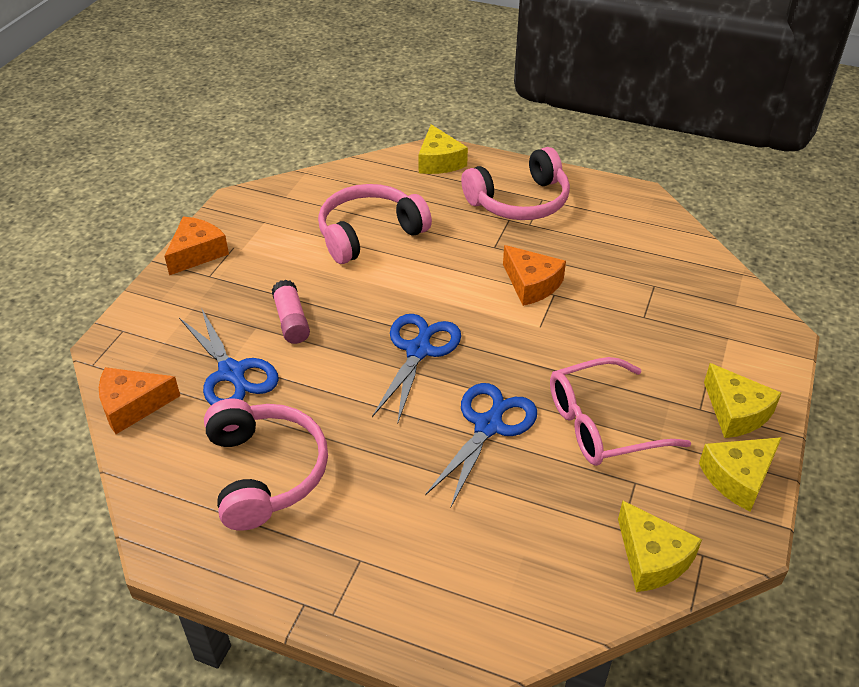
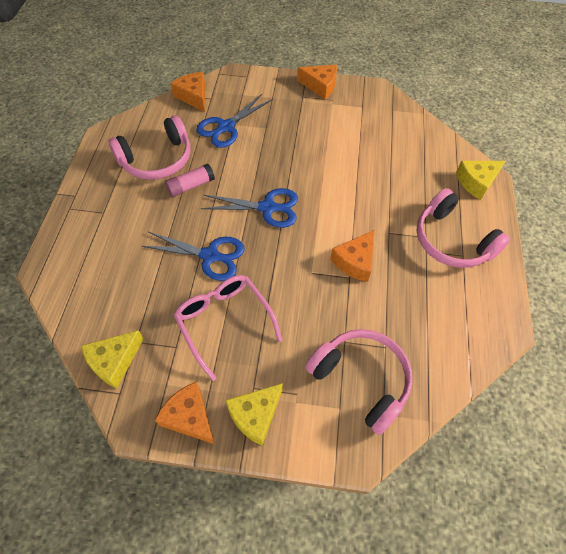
camera: 75 degrees right, 15 degrees up
pink glue stick [272,280,310,344] -> pink glue stick moved to [165,164,215,197]
pink headphones [318,184,432,264] -> pink headphones moved to [306,329,413,435]
yellow cheese [699,437,782,512] -> orange cheese [155,381,215,444]

